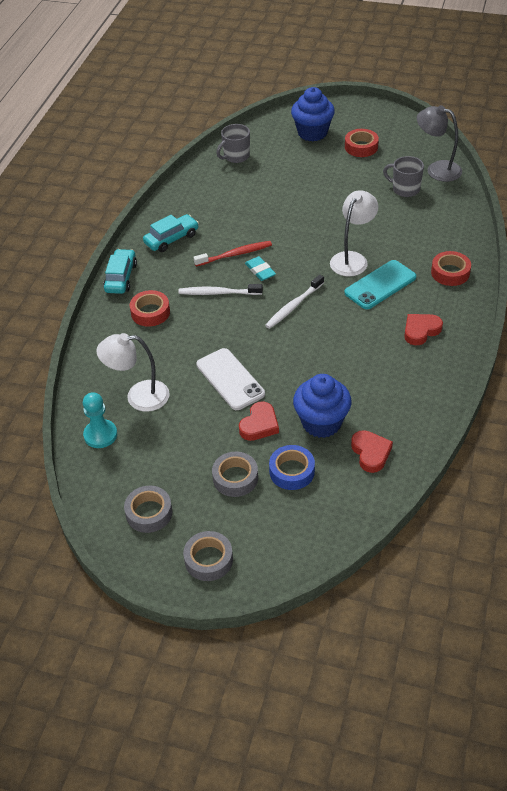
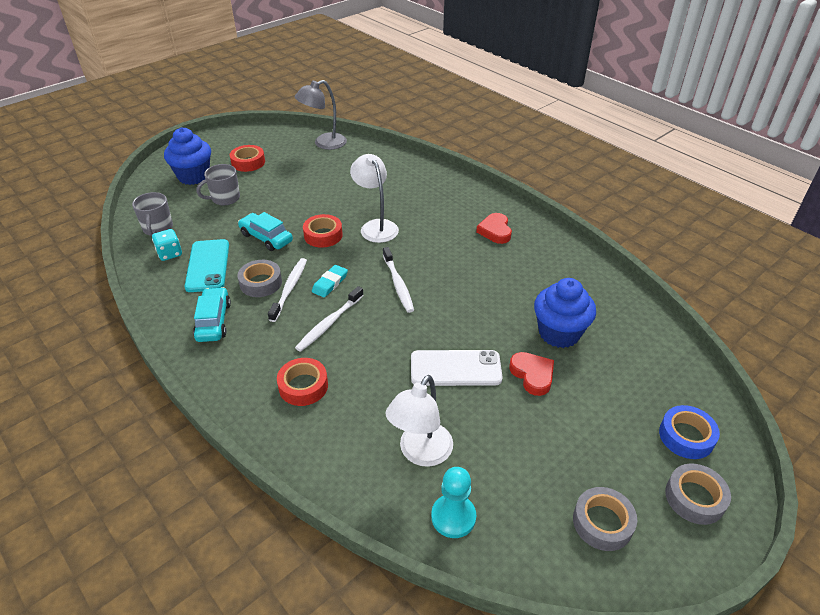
camera: 60 degrees left, 5 degrees down
turquoise car [103,249,137,294] -> turquoise car moved to [238,212,293,251]
red toothbrush [194,241,272,266] -> white toothbrush [268,258,307,322]
grey tape [212,452,258,497] -> grey tape moved to [237,260,282,297]
turquoise eraser [245,256,276,281] -> turquoise eraser turned 60 degrees counterclockwise [312,265,348,298]
blue tape [269,445,315,490] -> blue tape moved to [659,405,720,459]
turquoise phone [344,260,416,309] -> turquoise phone moved to [185,239,229,292]
red heart [351,430,393,473] -> none
grey mug [383,156,424,197] -> grey mug moved to [196,164,240,205]
red tape [431,251,471,286] -> red tape moved to [303,214,343,248]
none -> turquoise dice [152,229,182,261]

